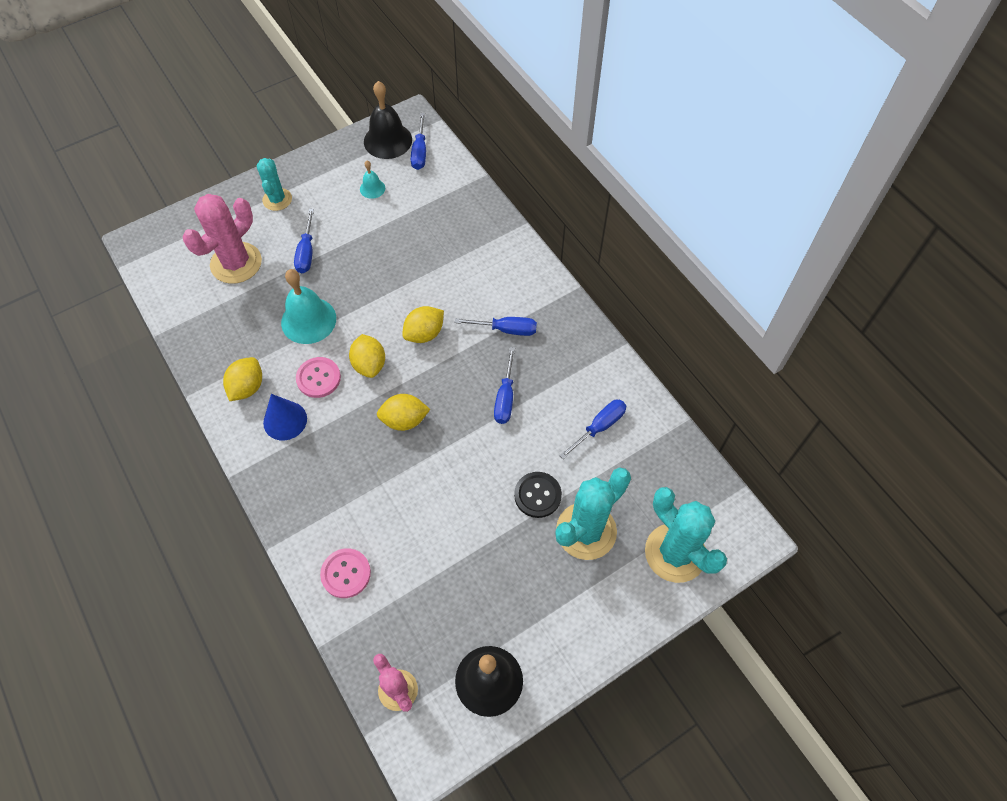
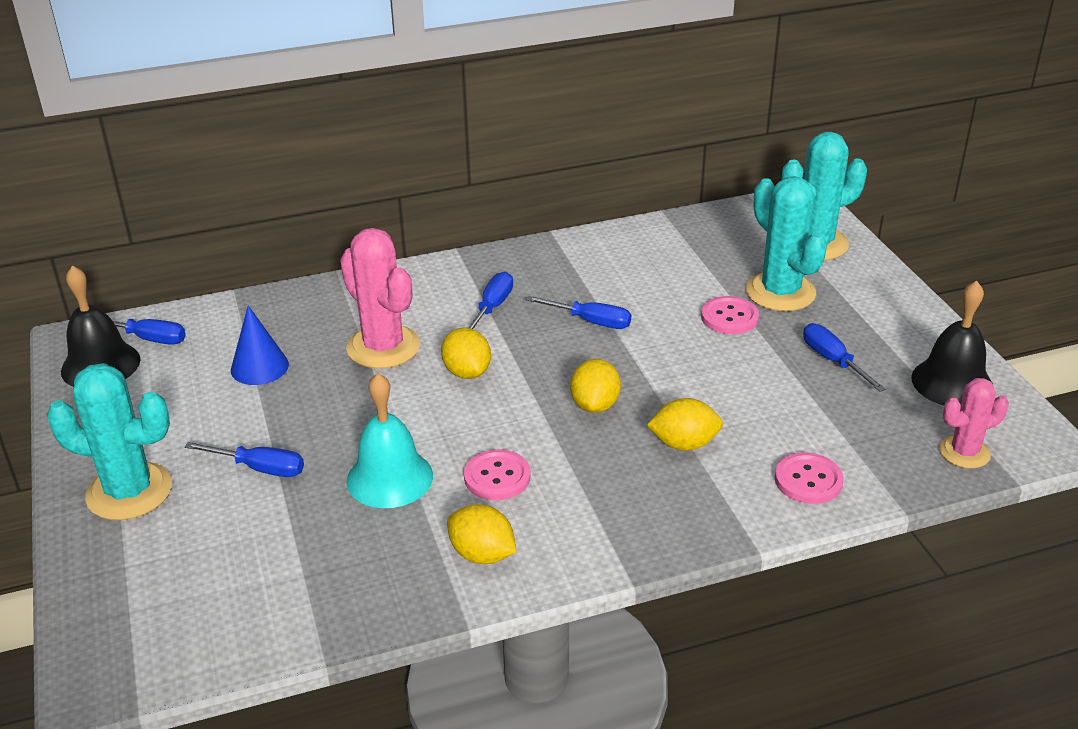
camera: 75 degrees left, 25 degrees down
pink cactus [183,194,262,284] -> pink cactus moved to [340,228,420,369]
turquoise cactus [257,158,292,211] -> turquoise cactus [47,363,172,520], size x1.67
blue cone [263,394,307,440] -> blue cone moved to [231,305,289,385]
yellow lemon [349,334,385,378] -> yellow lemon moved to [647,398,723,451]
turquoise bell [360,161,385,199] -> none
black button [514,472,562,518] -> pink button [701,296,759,334]
blue screwdriver [559,400,626,459] -> blue screwdriver moved to [803,323,886,392]

